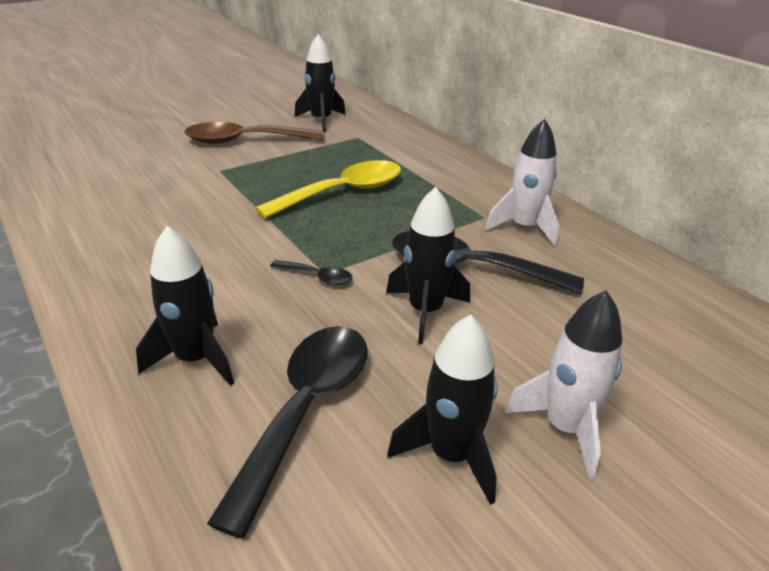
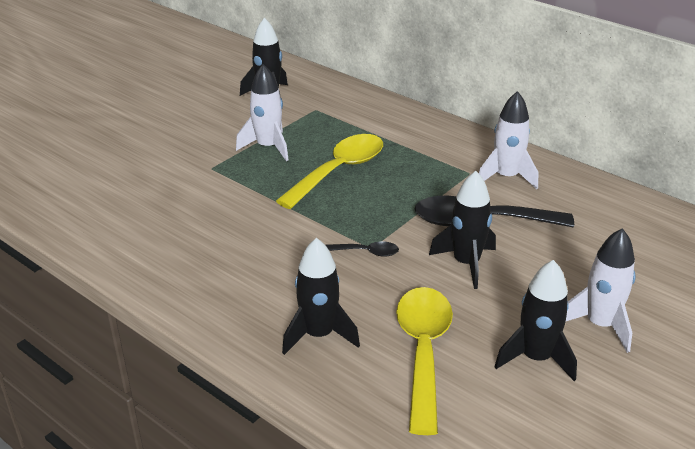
camera: 15 degrees left, 0 degrees up
brown spoon [184,122,324,144] -> none
black spoon [207,326,368,538] -> yellow spoon [396,287,453,435]
none -> white rocket [236,64,289,161]

